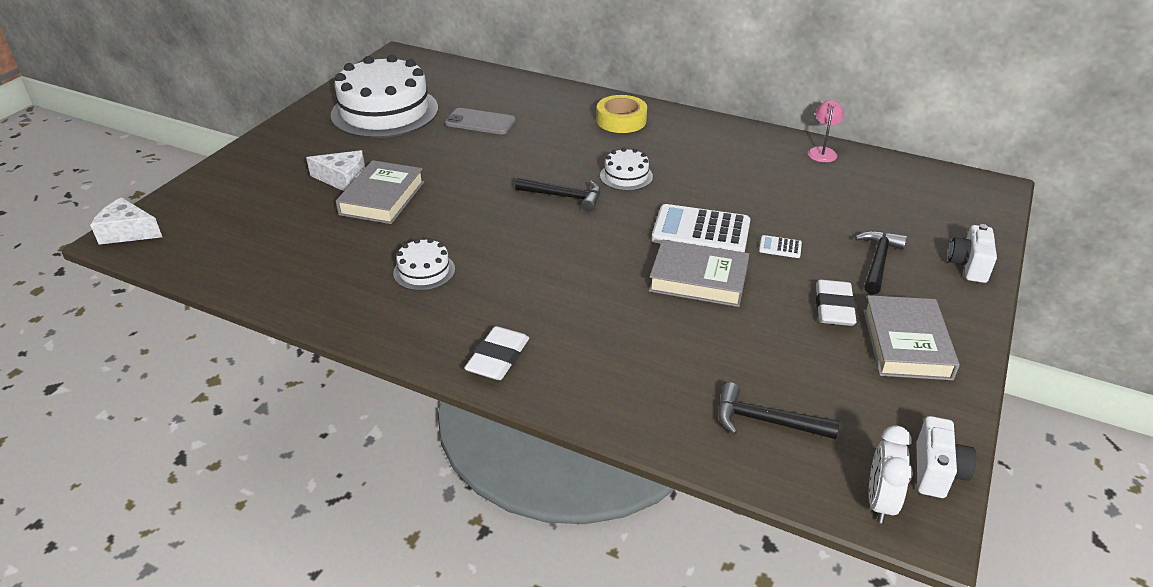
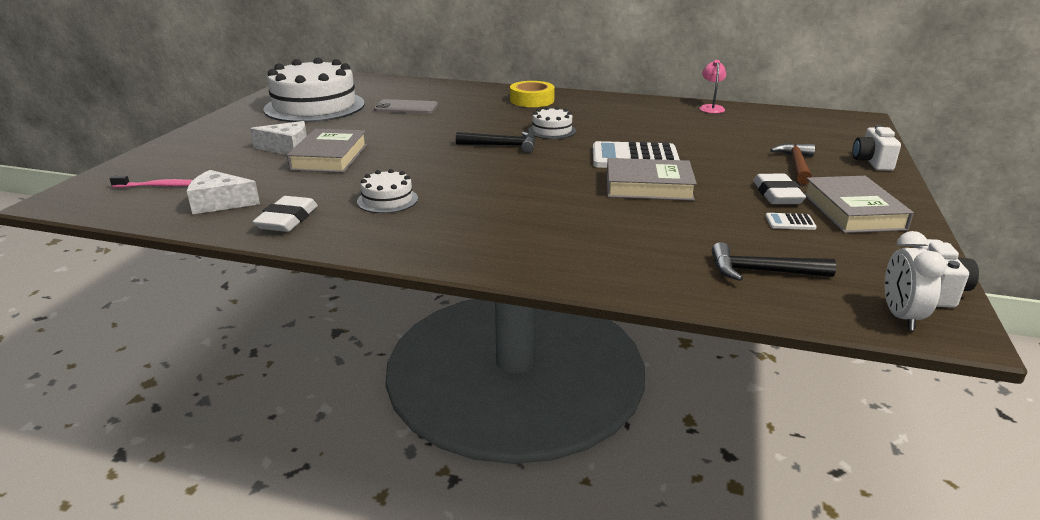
camera: 10 degrees left, 10 degrees down
white cheese [90,197,162,245] -> white cheese moved to [187,170,260,214]
white eraser [464,326,529,380] -> white eraser moved to [253,196,318,232]
white calculator [759,235,802,258] -> white calculator moved to [765,213,817,230]
black hammer [855,231,907,295] -> brown hammer [770,143,815,184]
none -> pink toothbrush [110,176,193,188]

